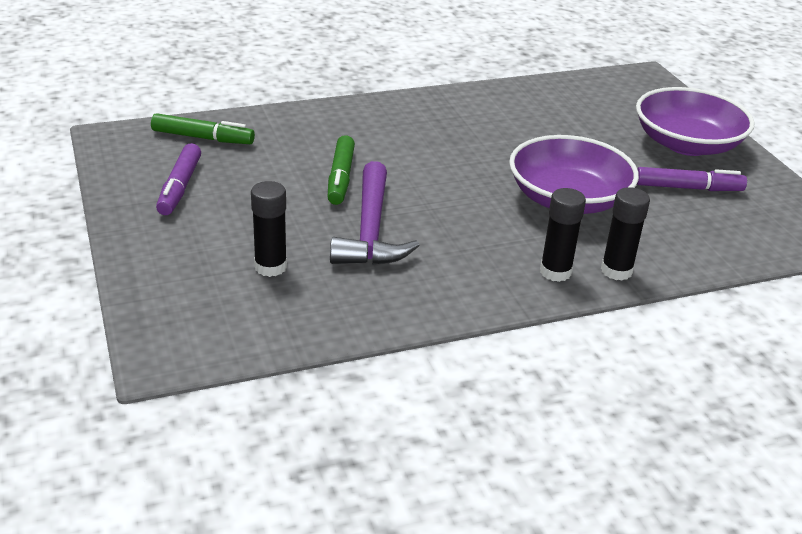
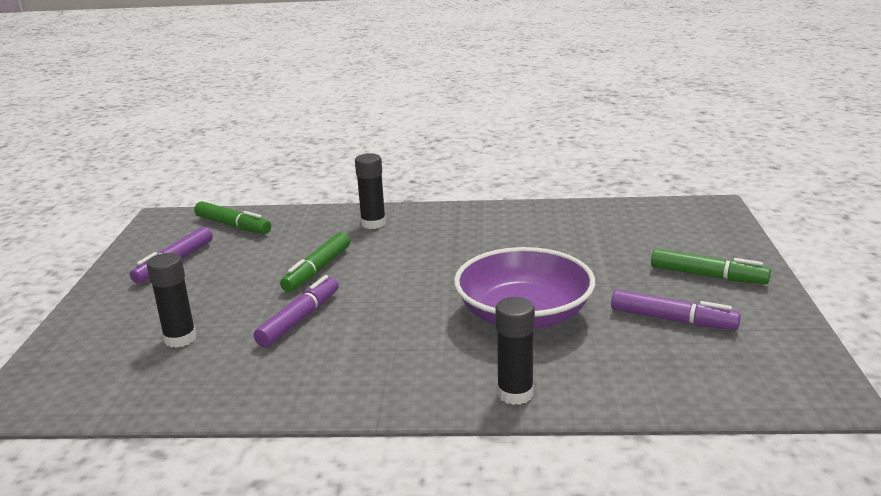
camera: 25 degrees right, 10 degrees down
purple hammer [330,161,420,265] -> purple marker [254,275,339,347]
black glue stick [540,188,586,282] -> black glue stick moved to [355,153,386,229]
purple bowl [636,87,755,156] -> green marker [651,249,771,284]

